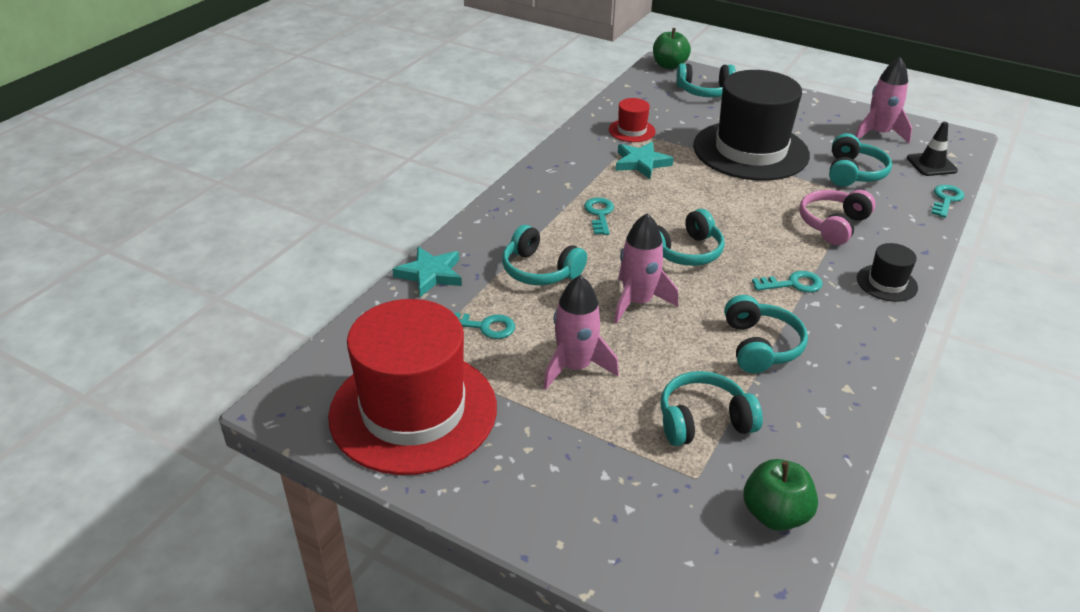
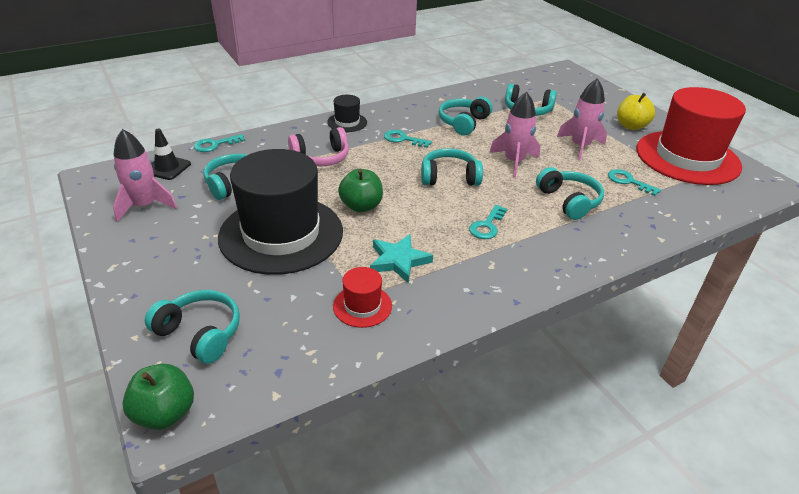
camera: 150 degrees left, 0 degrees up
turquoise star [393,247,462,297] -> none
green apple [743,459,818,531] -> green apple moved to [338,169,383,213]
none -> yellow apple [617,93,655,130]

